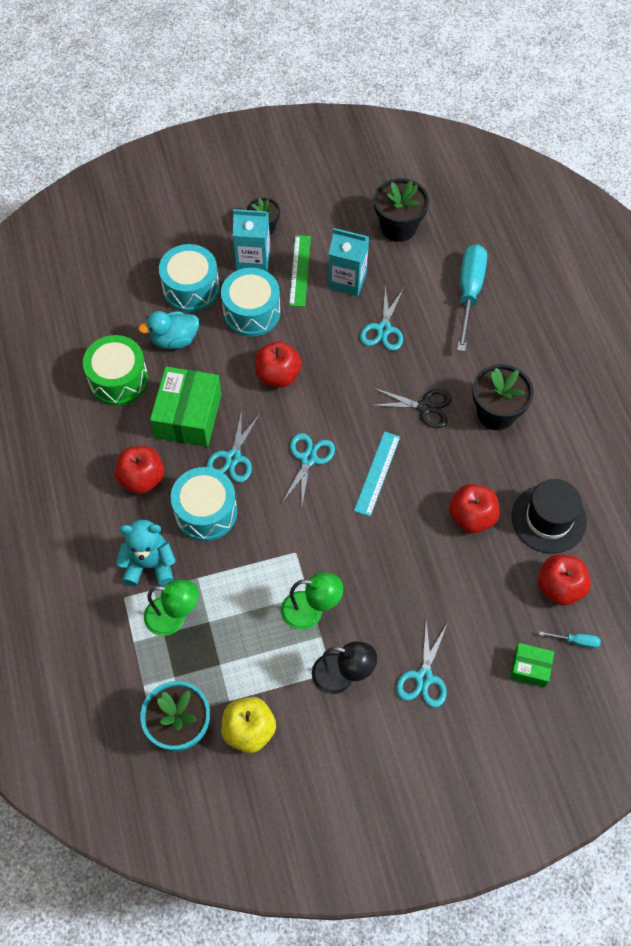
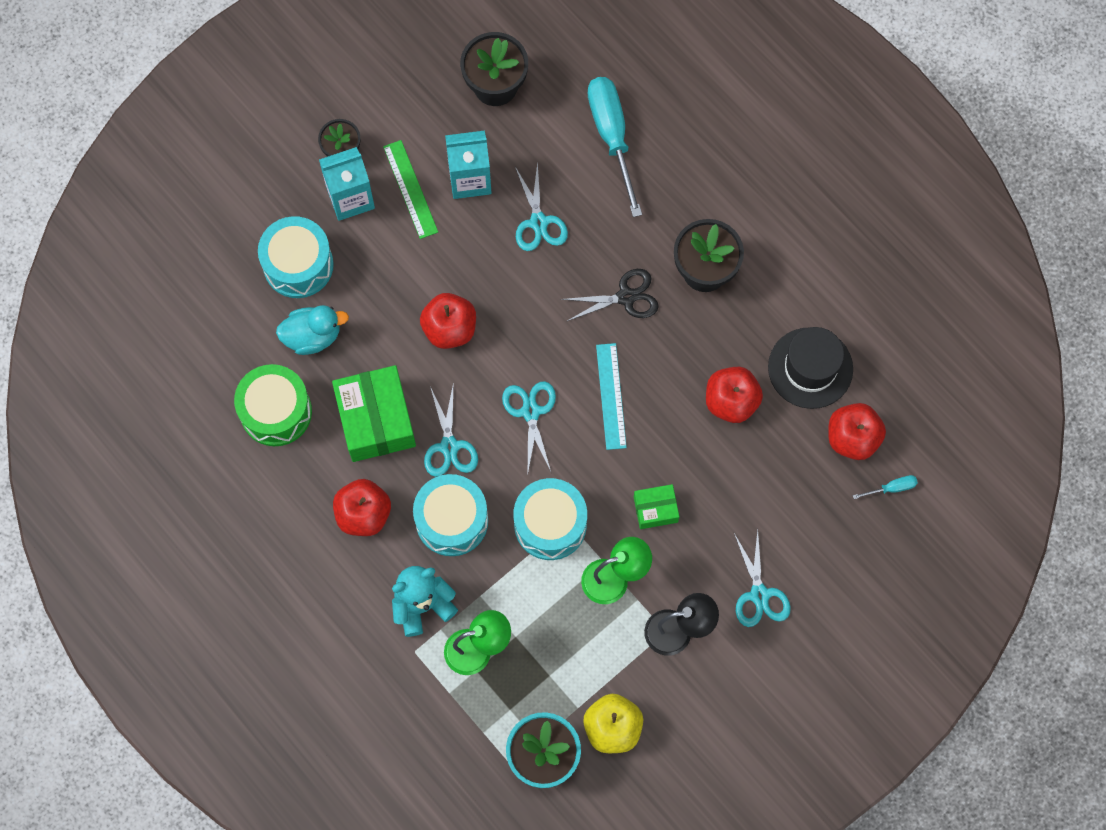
camera: 25 degrees left, 10 degrees up
turquoise duck [138,311,199,349] -> turquoise duck turned 150 degrees counterclockwise [276,305,349,355]
turquoise drum [221,268,281,336] -> turquoise drum moved to [513,478,587,560]
green box [510,643,554,687] -> green box moved to [634,484,679,529]

